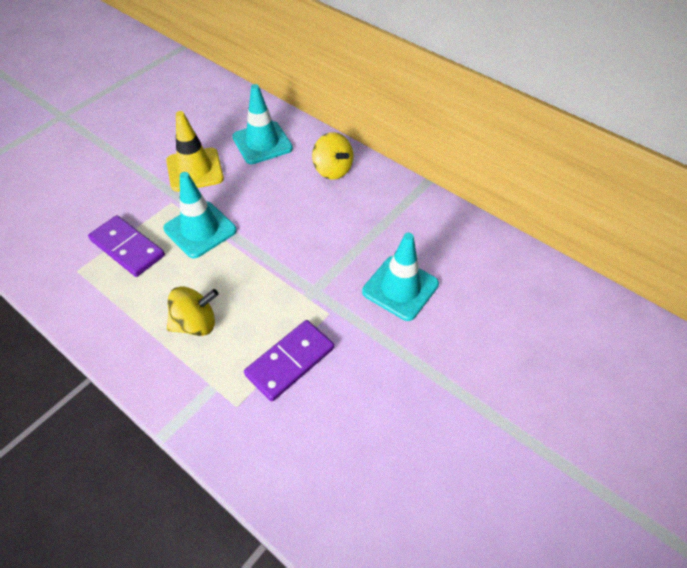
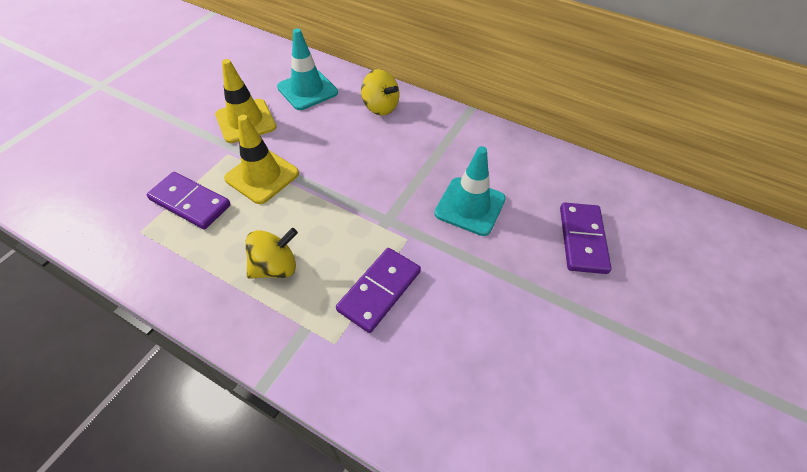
camera: 10 degrees left, 0 degrees up
turquoise traffic cone [163,172,237,258] -> yellow traffic cone [224,115,299,204]
none -> purple domino [560,203,612,274]

